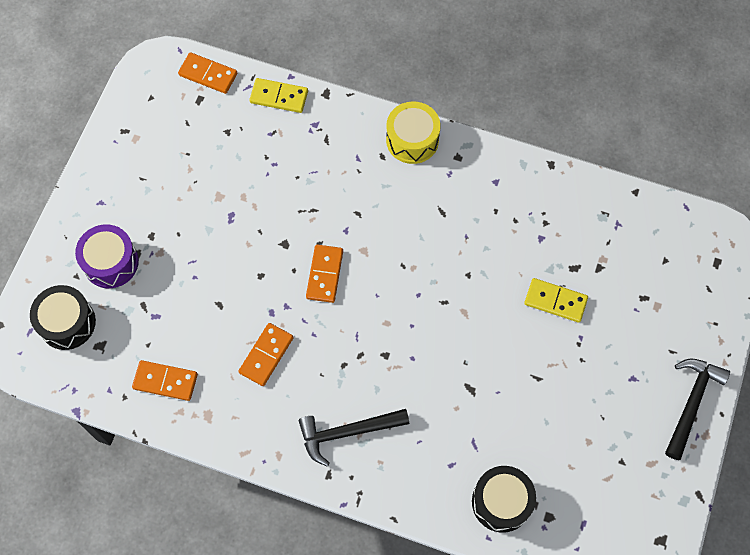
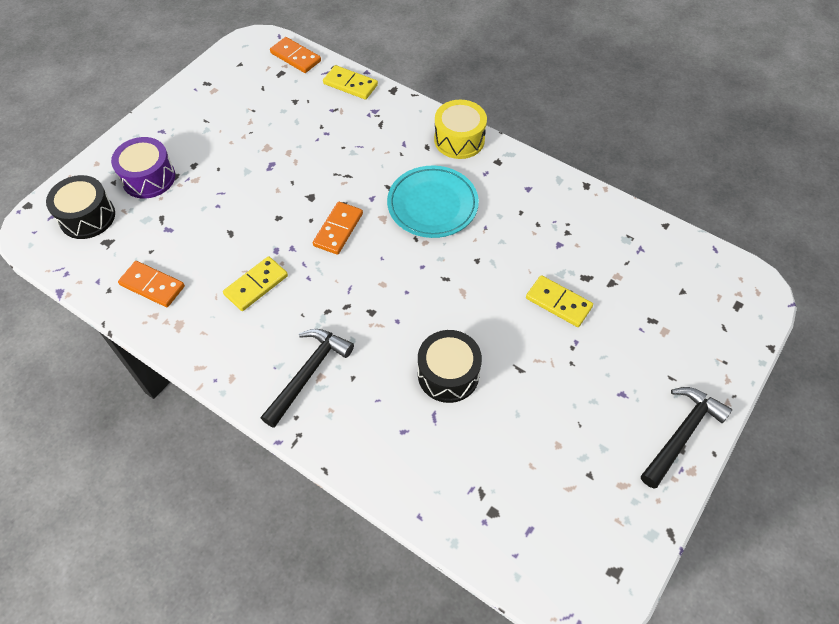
camera: 15 degrees right, 10 degrees down
orange domino [239,323,294,386] -> yellow domino [223,256,288,311]
black hammer [299,409,409,467] -> black hammer turned 120 degrees clockwise [261,329,354,428]
black drum [472,466,536,533] -> black drum moved to [418,330,482,403]
none -> turquoise plate [387,166,479,238]

